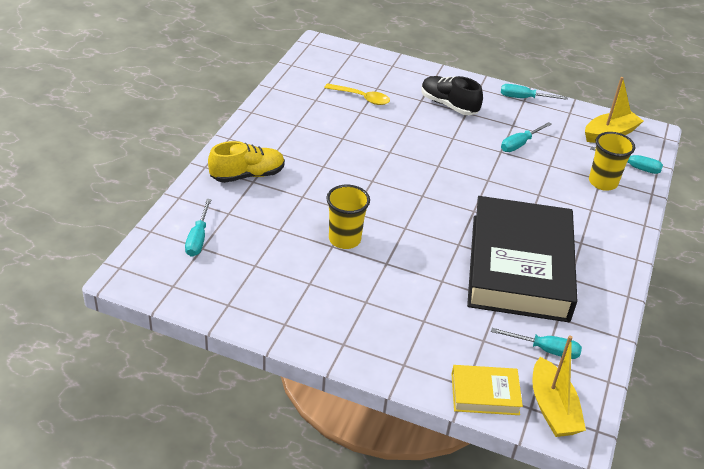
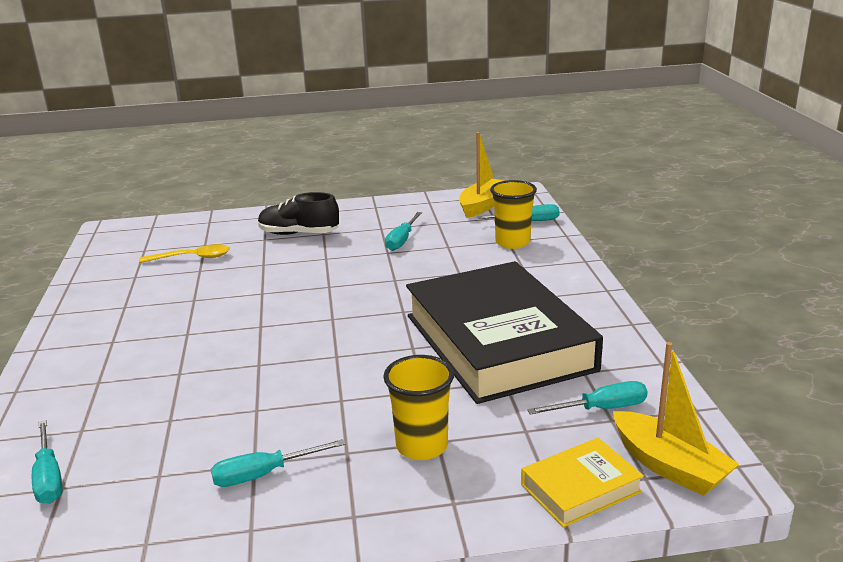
camera: 25 degrees left, 15 degrees down
yellow shoe [208,141,285,183] -> none
yellow cup [326,185,370,249] -> yellow cup moved to [383,355,454,460]
turquoise screwdriver [501,84,568,100] -> turquoise screwdriver moved to [211,439,346,487]

